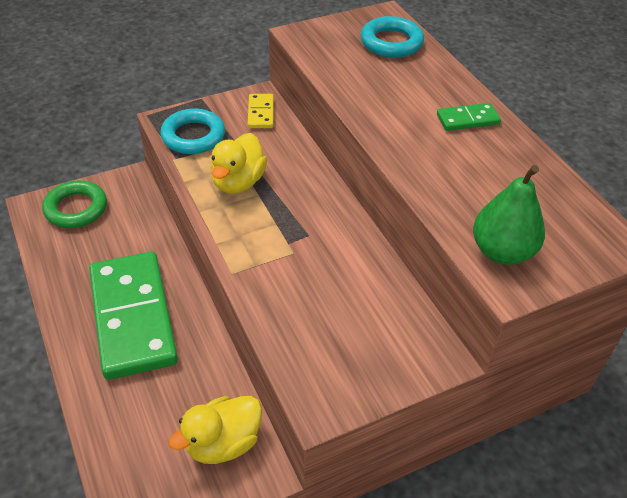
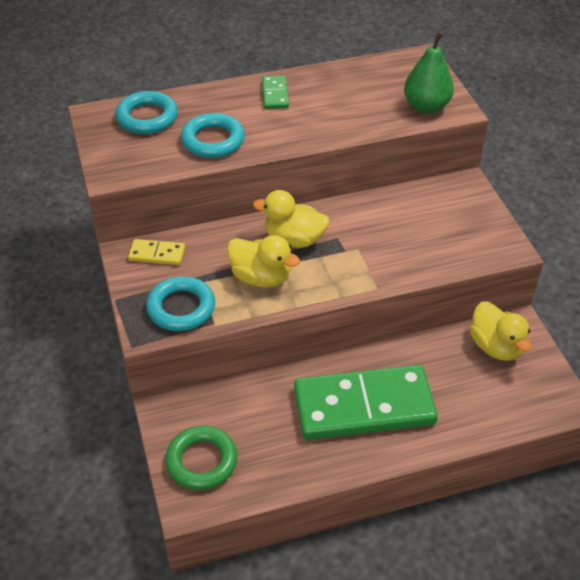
camera: 80 degrees left, 0 degrees up
none -> turquoise ring [181,113,244,158]
none -> yellow duck [253,190,329,248]

